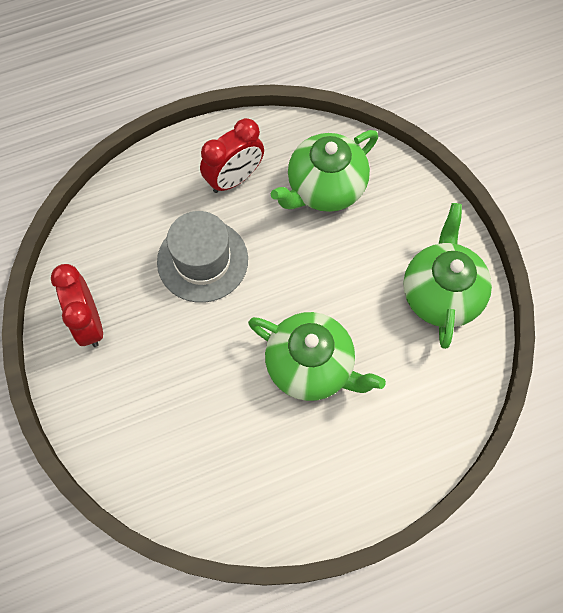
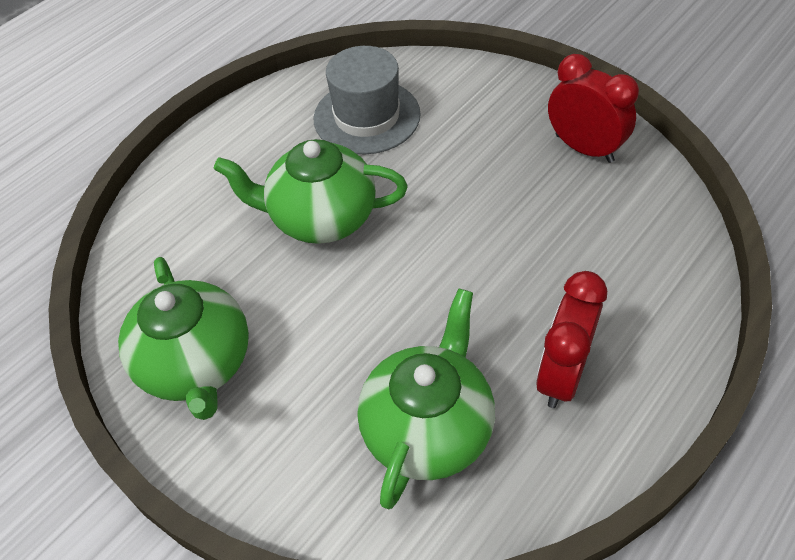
camera: 155 degrees right, 15 degrees down
grey hat [157,211,248,303] -> grey hat moved to [314,46,421,154]

